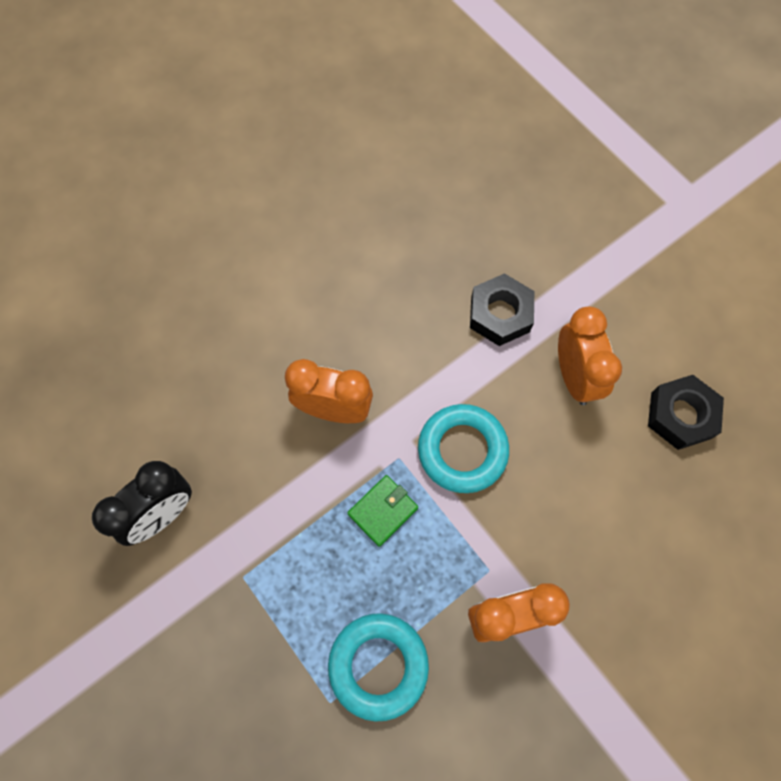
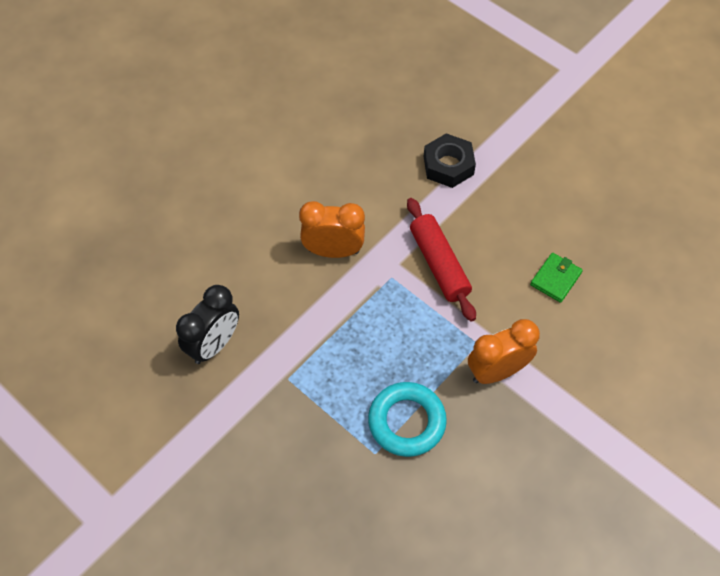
camera: 10 degrees left, 10 degrees down
green wallet [347,475,418,547] -> green wallet moved to [530,253,583,303]
turquoise ring [418,404,509,493] -> red rolling pin [407,198,476,322]
orange clock [558,306,622,405] -> none
black nut [648,375,724,450] -> none

